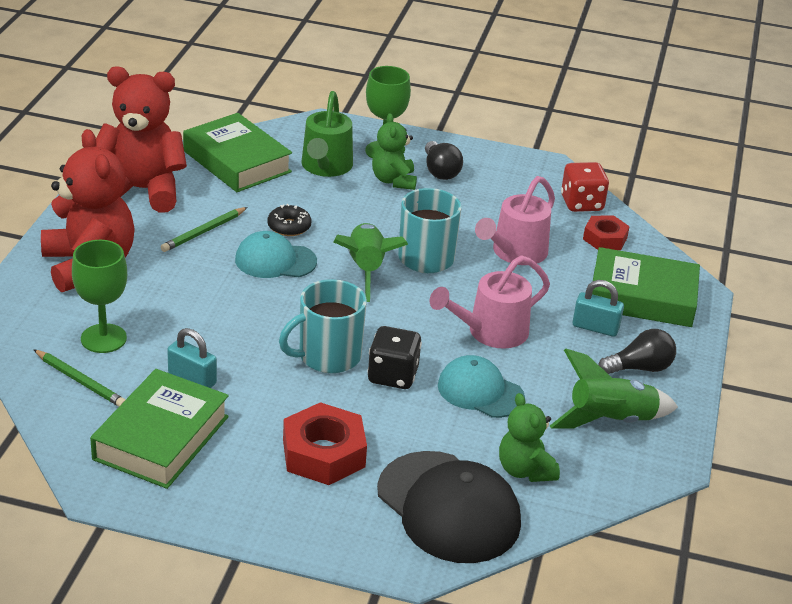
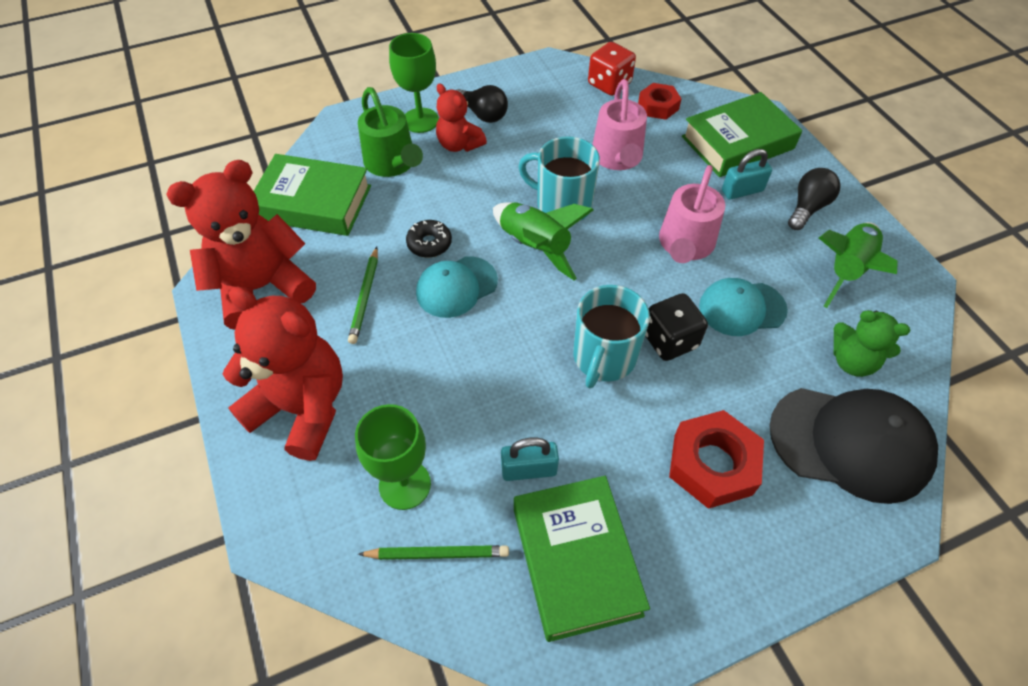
camera: 35 degrees left, 20 degrees up
green teddy bear [372,113,417,190] -> red teddy bear [436,84,487,152]

